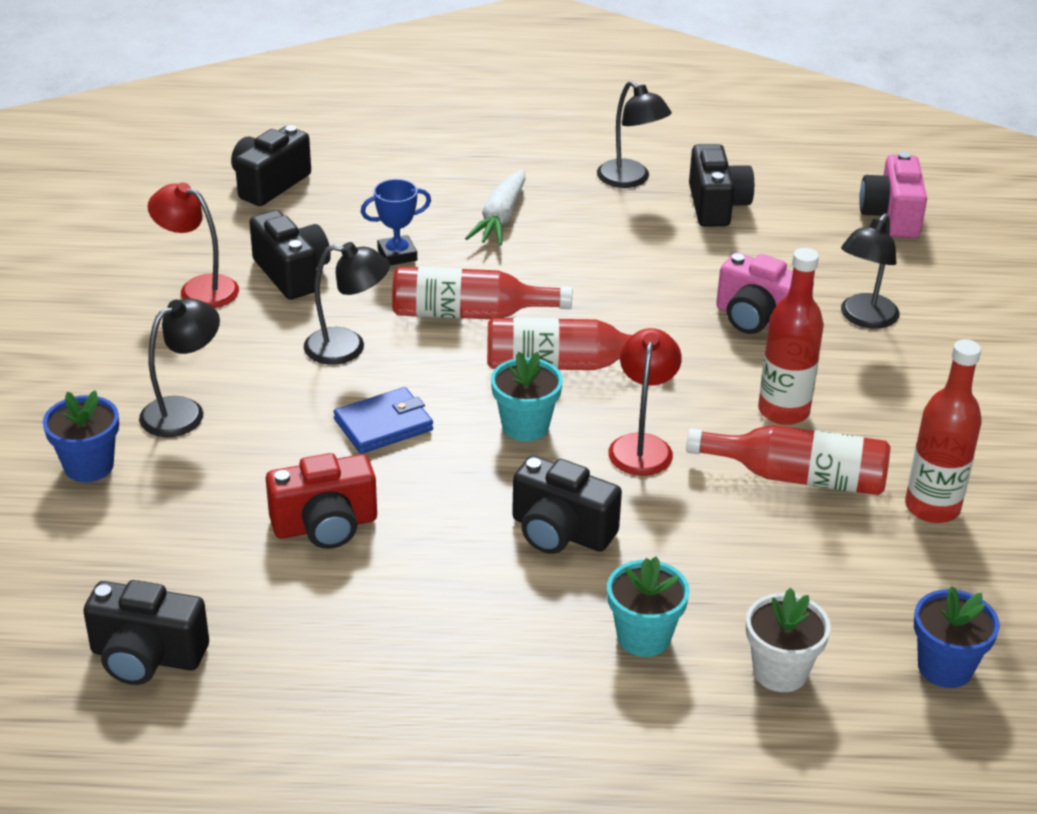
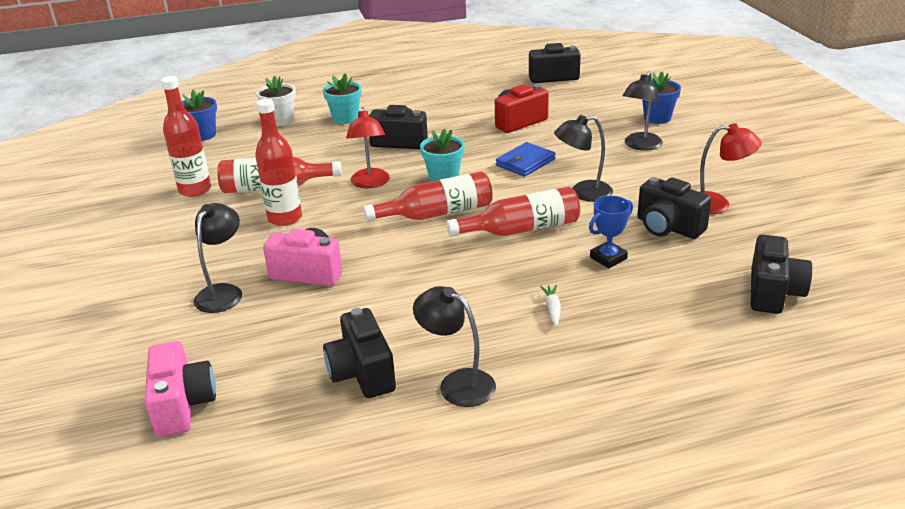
camera: 165 degrees right, 5 degrees down
white carrot [465,169,526,246] -> white carrot [540,285,561,326], size x0.51

